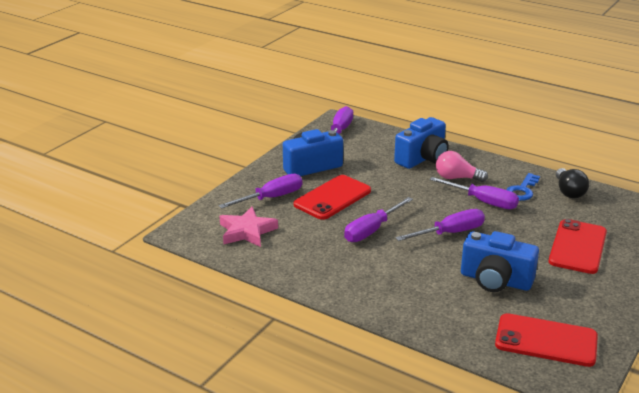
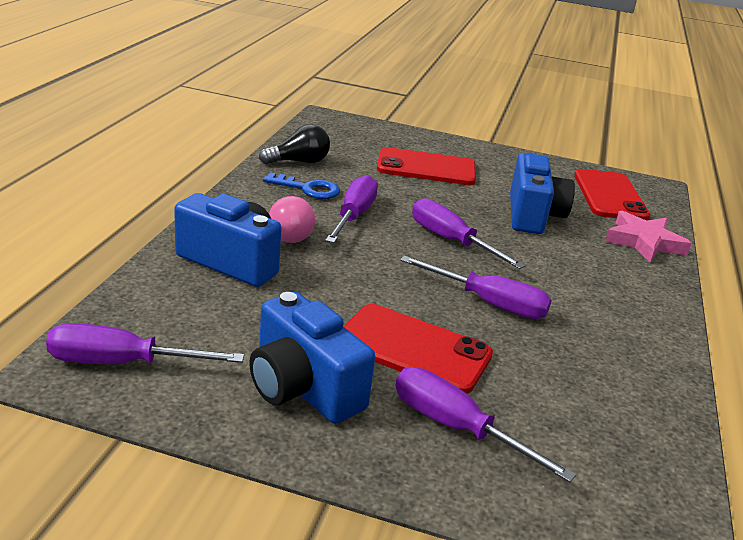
camera: 110 degrees left, 0 degrees up
pink star [219,207,278,247] -> pink star moved to [605,210,691,263]

